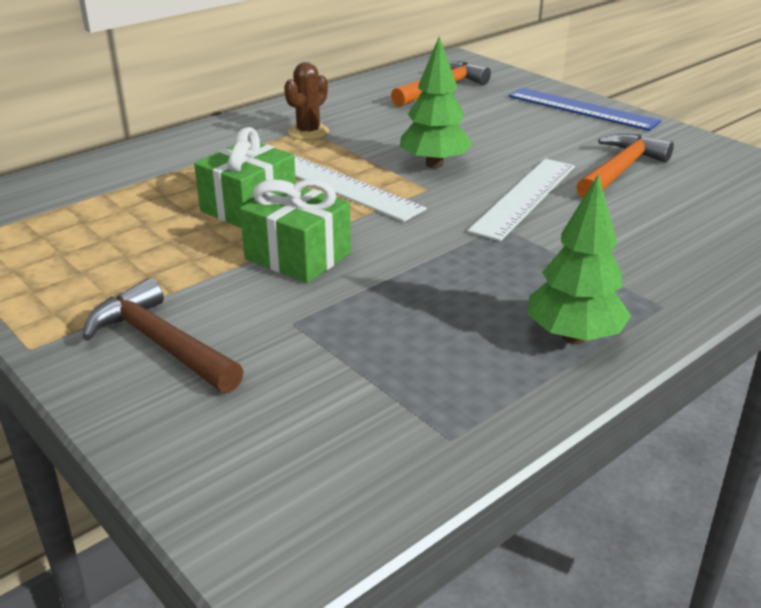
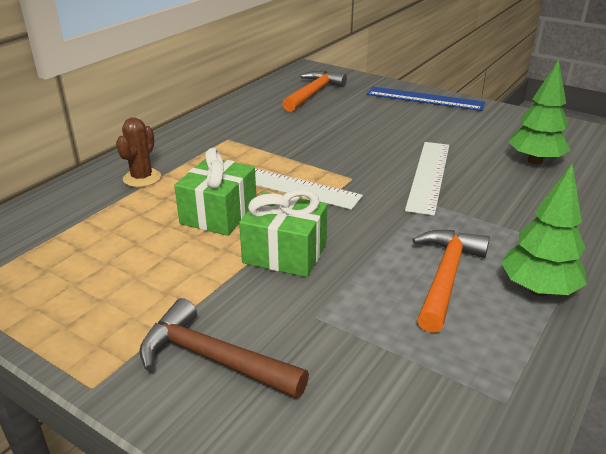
camera: 15 degrees left, 0 degrees up
brown cactus [284,62,329,140] -> brown cactus moved to [116,117,161,187]
green tree [400,36,473,168] -> green tree moved to [508,59,571,164]
orange hammer [576,134,674,199] -> orange hammer moved to [412,230,490,333]

